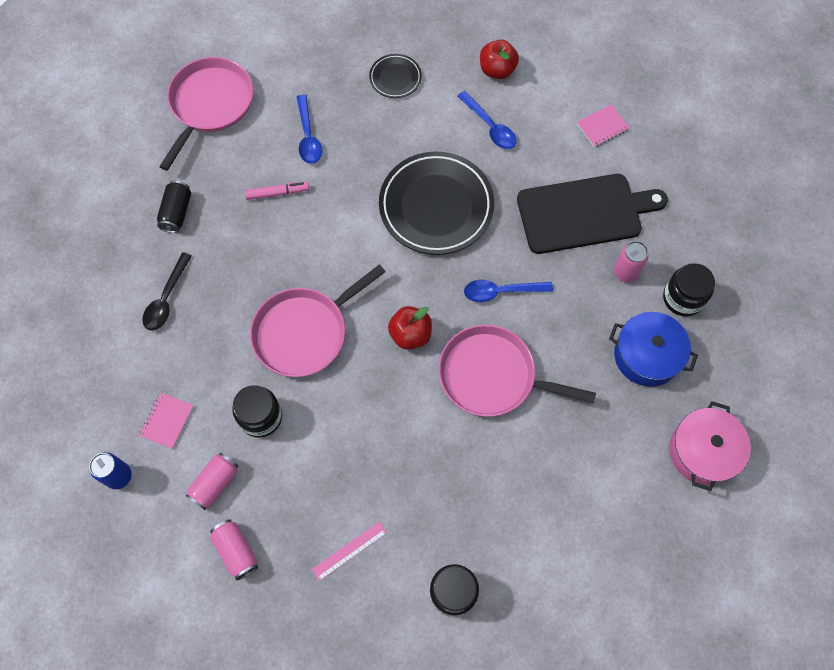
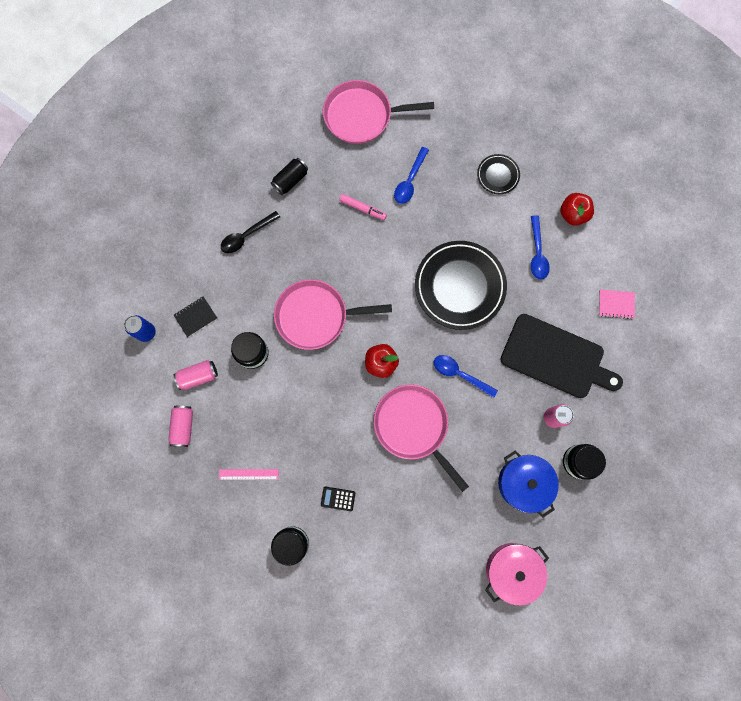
camera: 35 degrees right, 10 degrees up
pink notebook [139,393,194,449] -> black notebook [174,296,218,337]
pink pan [159,57,253,171] -> pink pan turned 150 degrees counterclockwise [323,80,434,144]
none -> black calculator [321,487,355,511]

